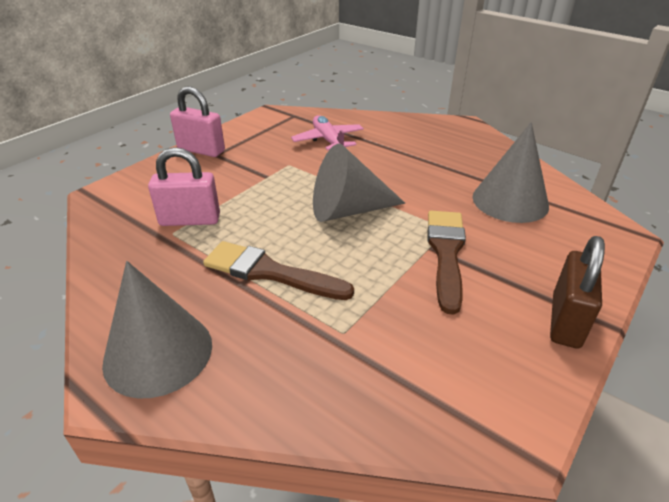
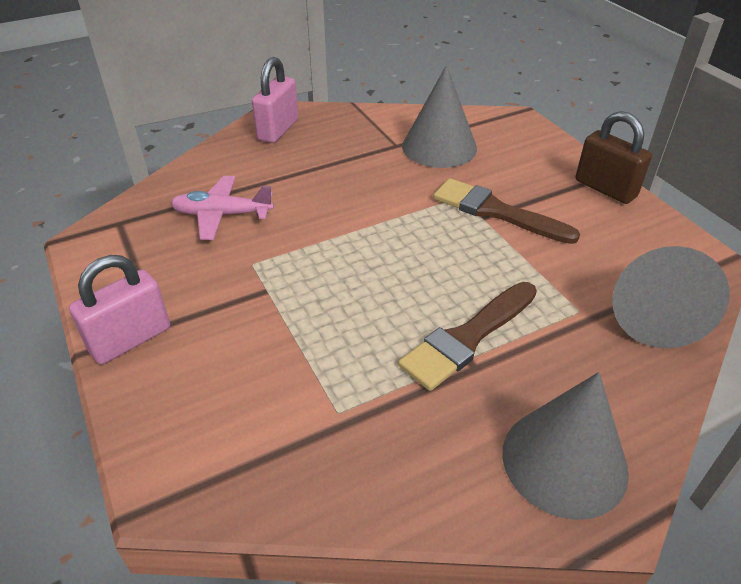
camera: 65 degrees left, 5 degrees up
pink padlock [148,147,220,226] -> pink padlock moved to [252,57,298,143]
grey cone [313,144,405,222] -> grey cone moved to [612,246,730,348]

